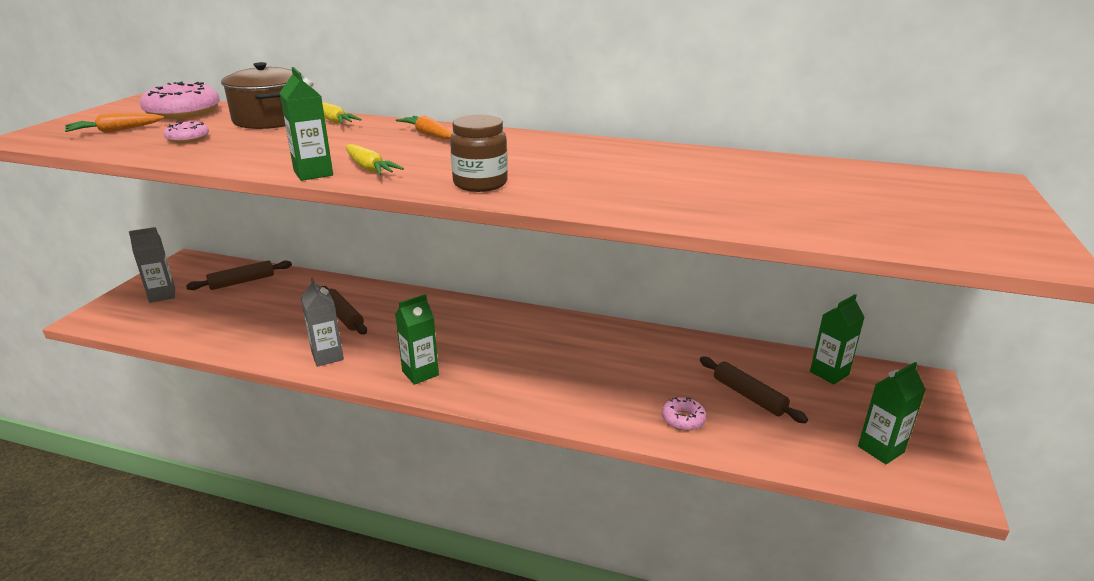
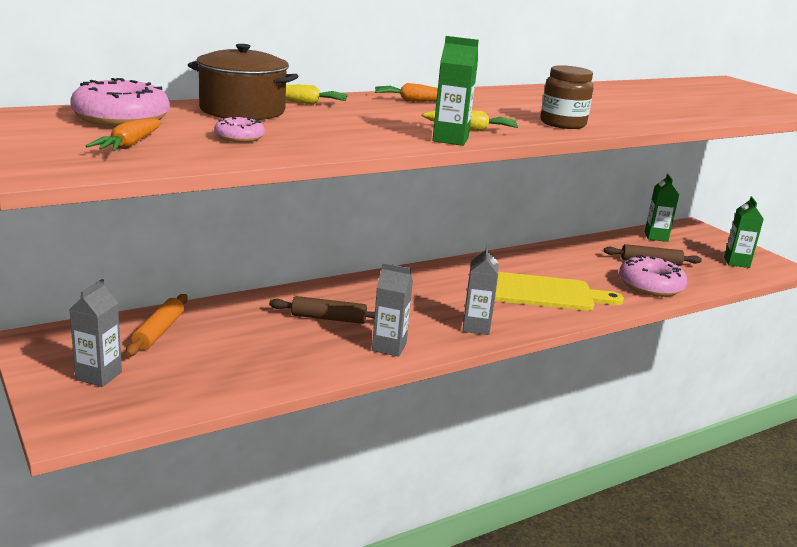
camera: 50 degrees left, 5 degrees down
brown rolling pin [186,260,292,290] -> orange rolling pin [126,294,188,356]
green carton [395,294,439,385] -> grey carton [463,245,498,335]
pink donut [662,397,706,431] -> pink donut [619,255,687,297], size x1.95
none -> yellow cutting board [495,272,624,311]

